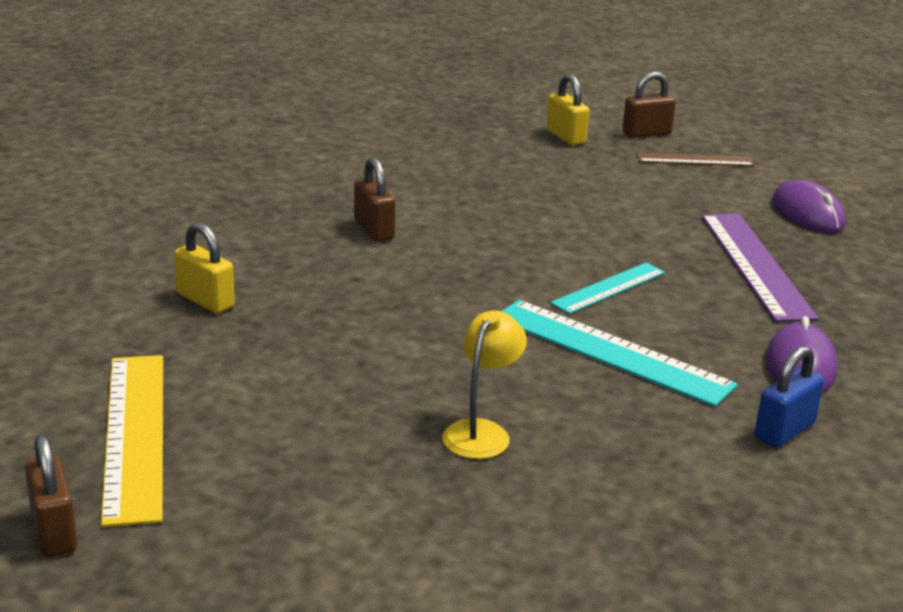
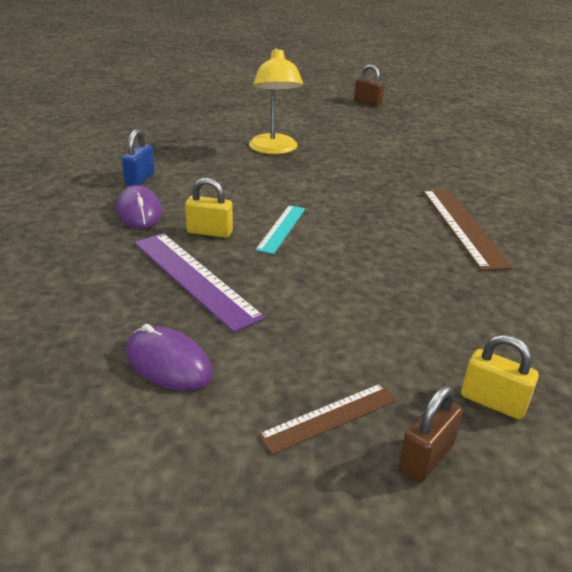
camera: 150 degrees right, 5 degrees up
yellow ruler [101,355,163,527] -> none
yellow padlock [174,222,235,314] -> yellow padlock moved to [185,178,233,238]
brown padlock [354,157,396,241] -> brown ruler [423,189,513,271]
yellow lamp [442,310,527,459] -> yellow lamp [249,48,303,154], size x1.61
turquoise ruler [502,300,738,407] -> none

